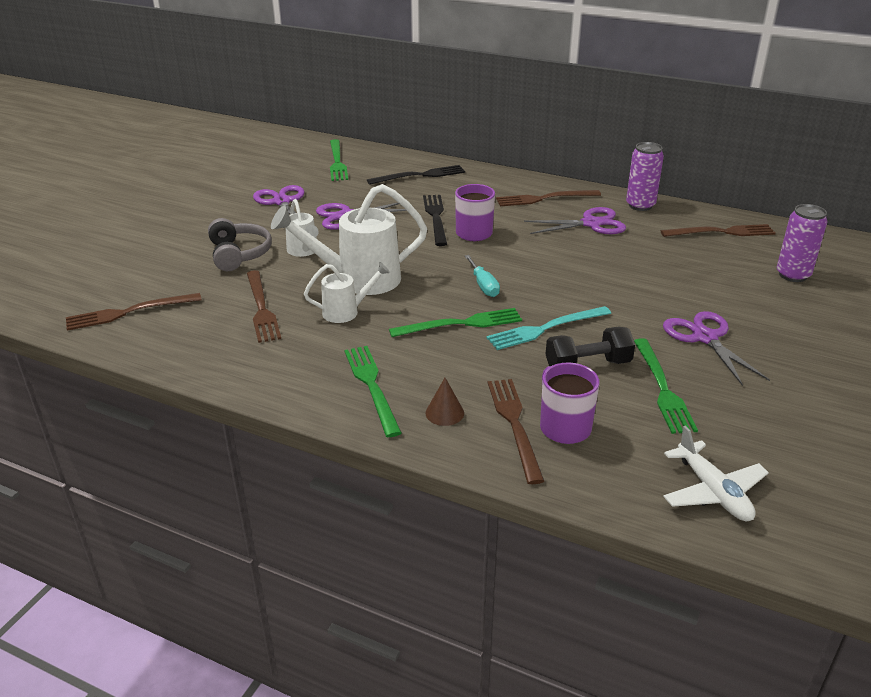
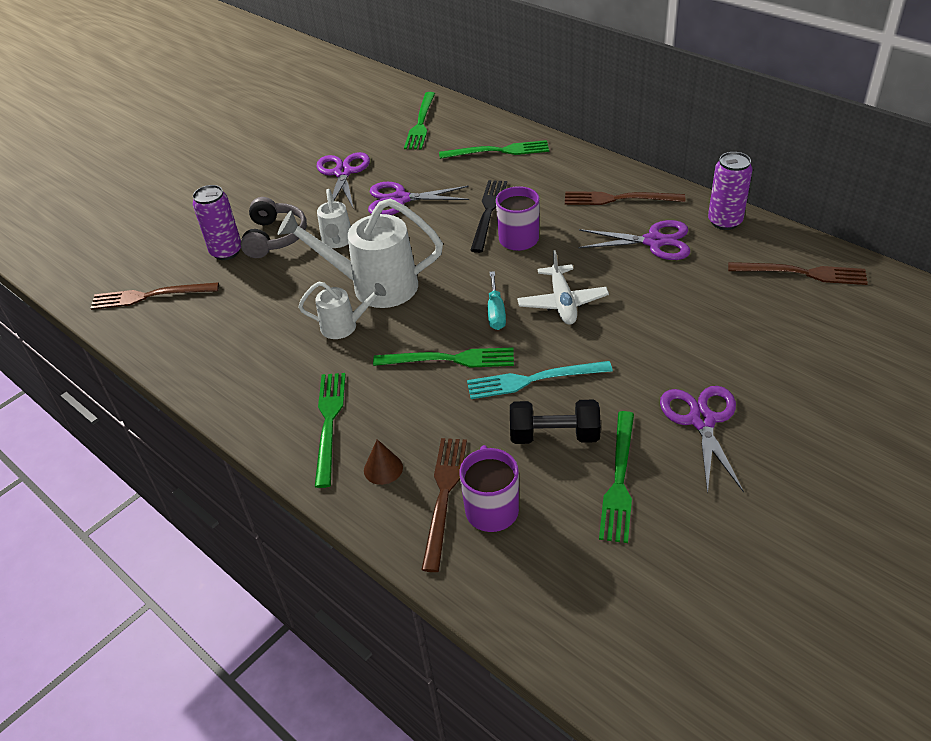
camera: 20 degrees right, 10 degrees up
brown fork [247,270,281,343] -> none
black fork [367,165,465,185] -> green fork [439,140,549,159]
white plane [663,426,769,521] -> white plane moved to [517,250,609,325]
purple can [777,204,827,282] -> purple can moved to [193,185,241,260]

